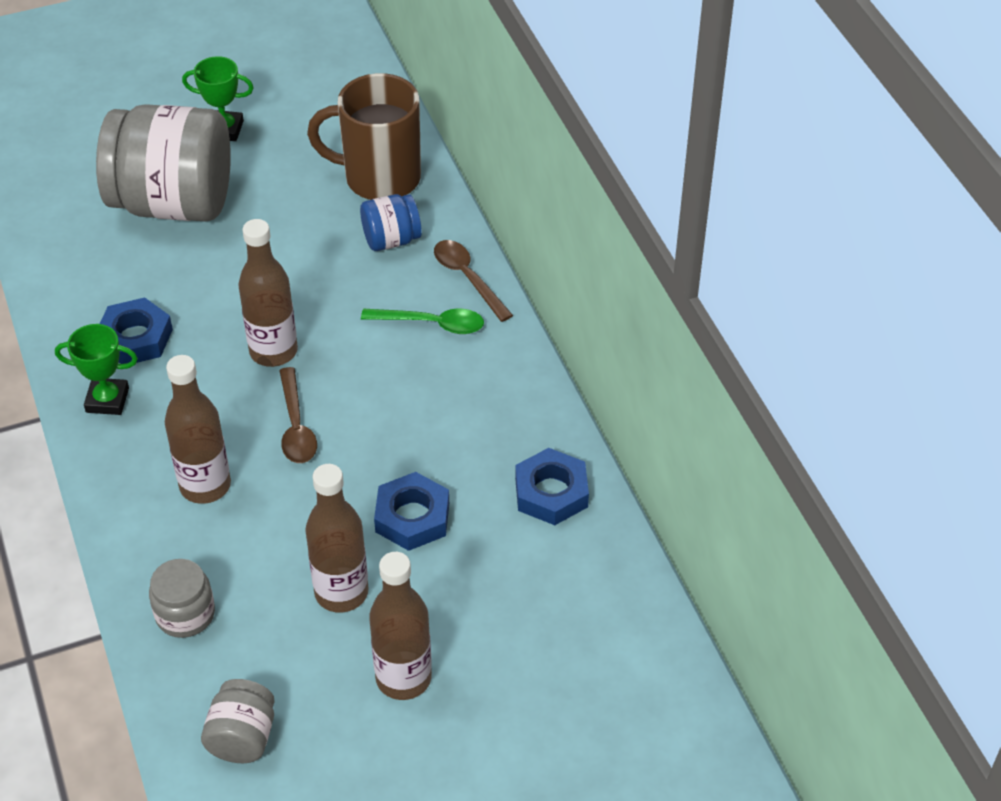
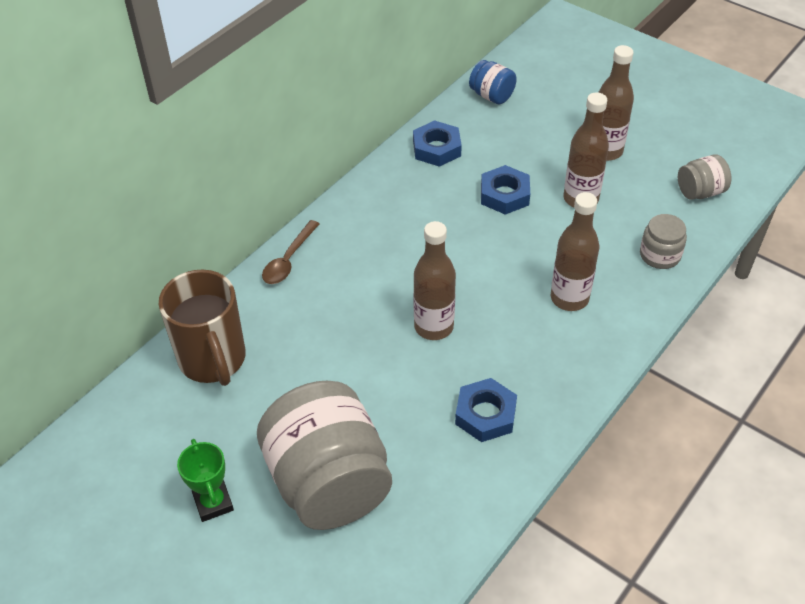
camera: 120 degrees left, 0 degrees up
green trophy [55,324,138,415] -> none
brown spoon [279,367,317,463] -> none
blue jar [360,194,422,251] -> blue jar moved to [469,60,517,105]
green spoon [361,308,484,334] -> none

